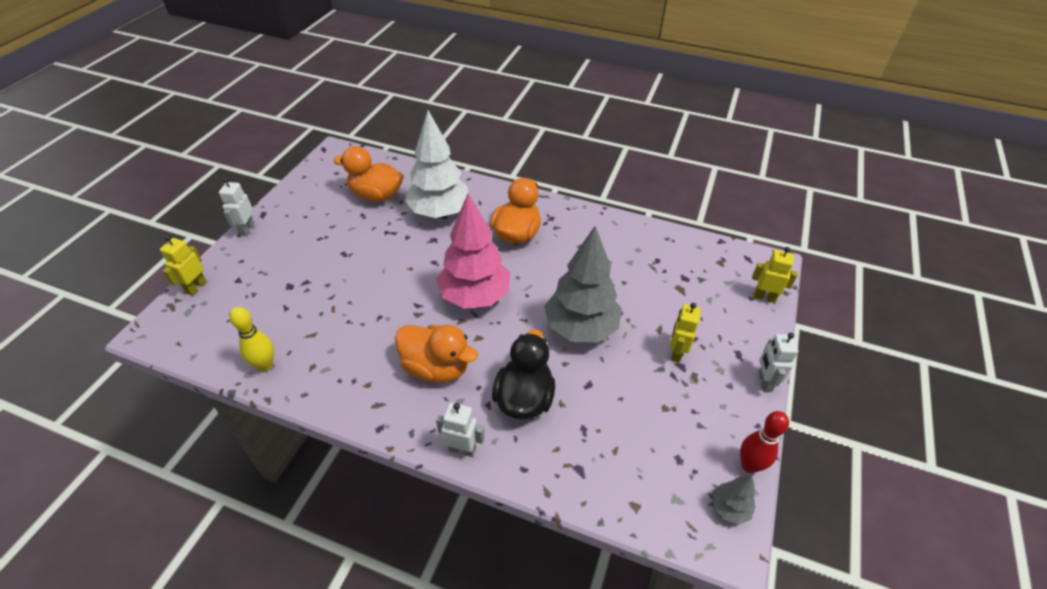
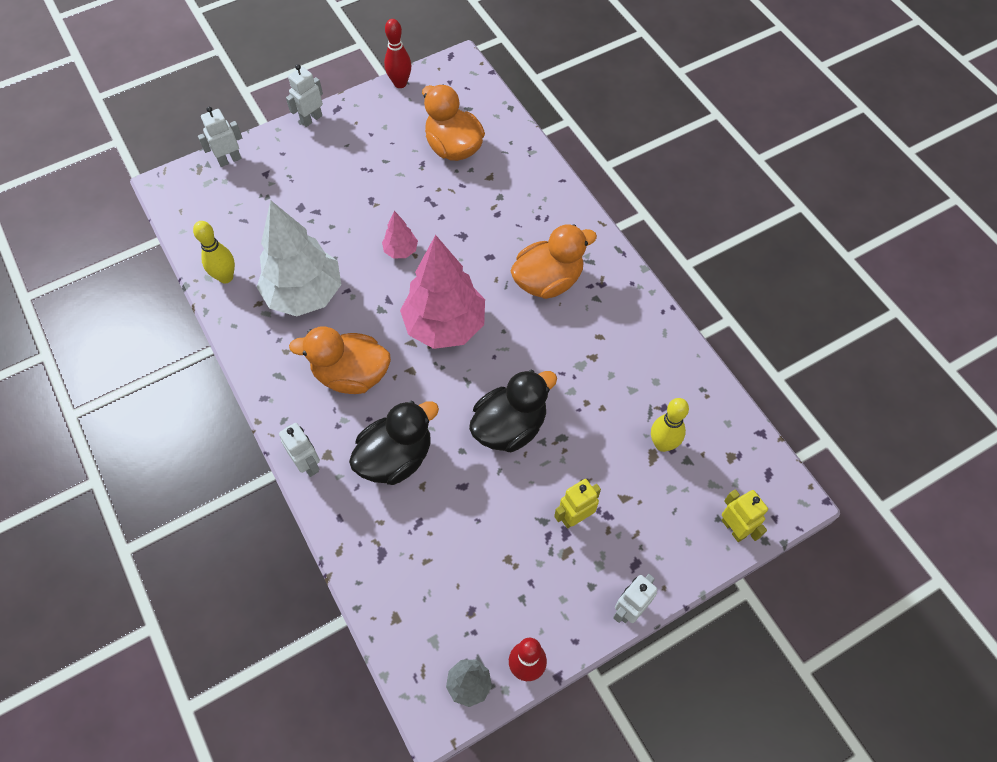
camera: 40 degrees right, 15 degrees up
yellow robot [160,235,206,295] -> white robot [198,107,242,167]
orange duck [395,324,478,383] -> orange duck turned 120 degrees clockwise [289,326,391,394]
white tree [405,110,469,218] -> white tree moved to [257,200,341,316]
grey tree [545,226,622,343] -> black duck [469,369,557,452]
none -> pink tree [382,211,418,259]
none -> red bowling pin [384,19,411,88]
none -> yellow bowling pin [651,398,689,452]

